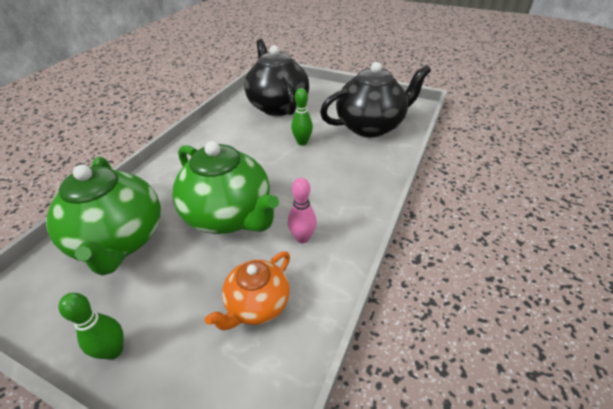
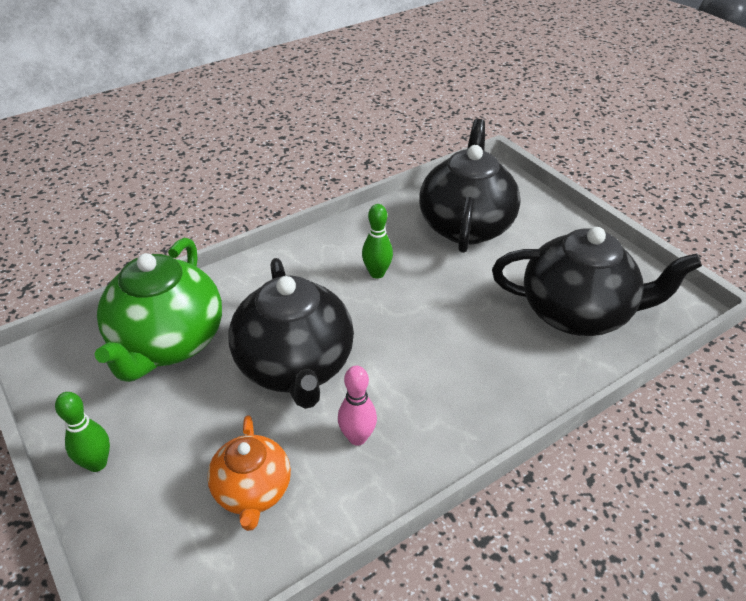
camera: 30 degrees right, 0 degrees up
green teapot [172,141,279,234] -> black teapot [229,258,354,409]
orange teapot [205,251,290,330] -> orange teapot turned 75 degrees counterclockwise [207,415,291,531]
green bowling pin [291,88,313,145] -> green bowling pin moved to [362,204,393,279]

